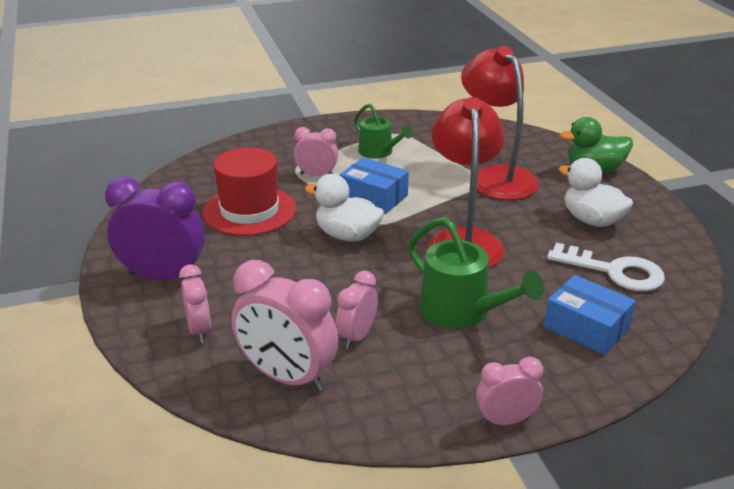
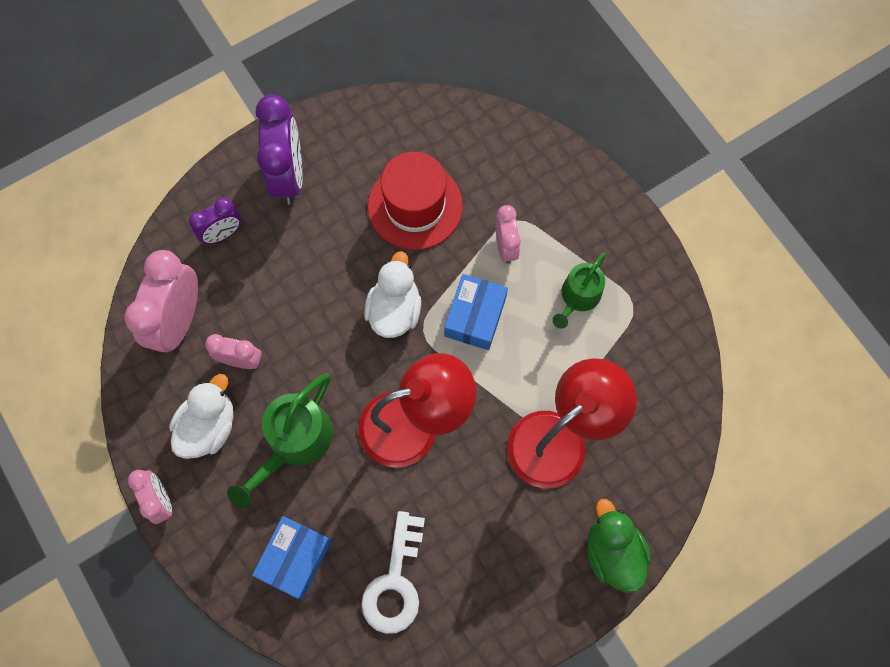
camera: 75 degrees right, 40 degrees up
pink clock [179,264,211,343] -> purple clock [189,197,242,244]
white duck [559,158,633,227] -> white duck moved to [169,374,233,459]

